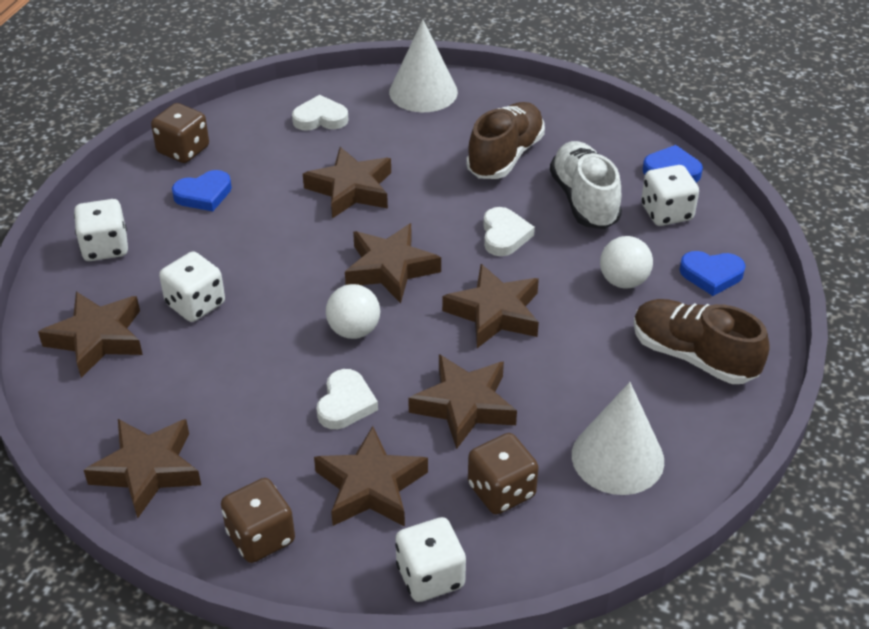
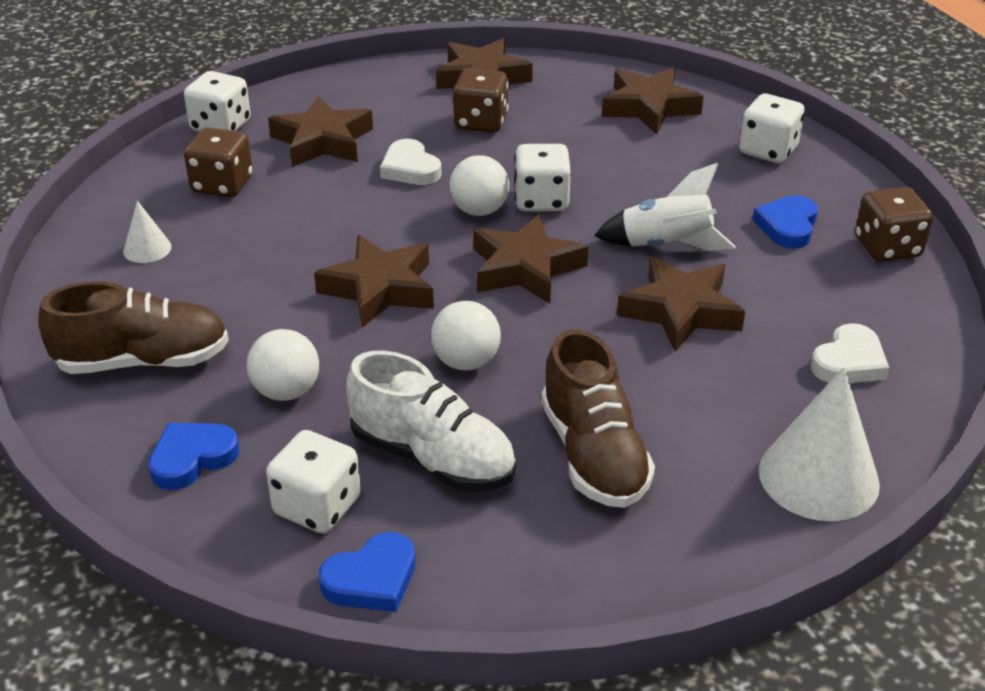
camera: 135 degrees right, 5 degrees down
white dice [159,252,225,322] -> white dice moved to [514,144,571,211]
brown dice [221,478,295,563] -> brown dice moved to [453,68,509,133]
brown star [408,354,517,449] -> none
white heart [483,207,535,256] -> white ball [431,301,501,371]
white cone [572,382,664,495] -> white cone [123,201,172,263], size x0.49
none -> white rocket [594,163,736,251]

